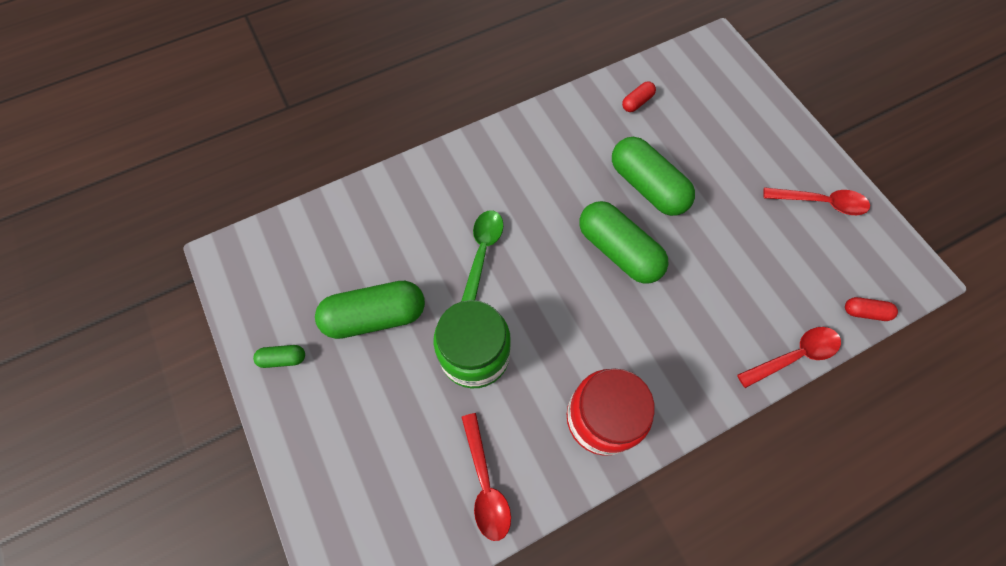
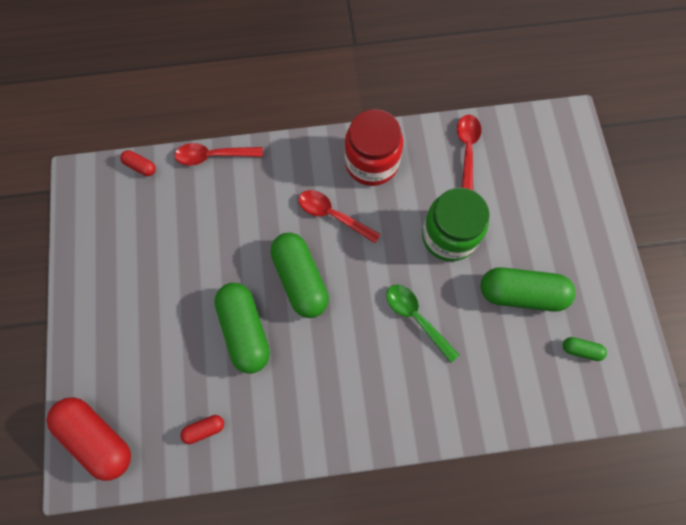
camera: 160 degrees left, 5 degrees up
green capsule [253,345,305,368] -> green capsule moved to [563,337,607,361]
green spoon [461,210,504,301] -> green spoon turned 105 degrees clockwise [386,284,459,363]
red spoon [763,187,870,215] -> red spoon moved to [299,190,381,243]
none -> red capsule [46,397,131,481]

